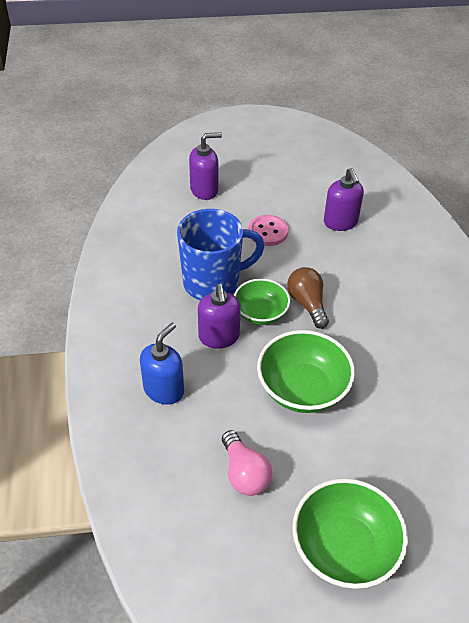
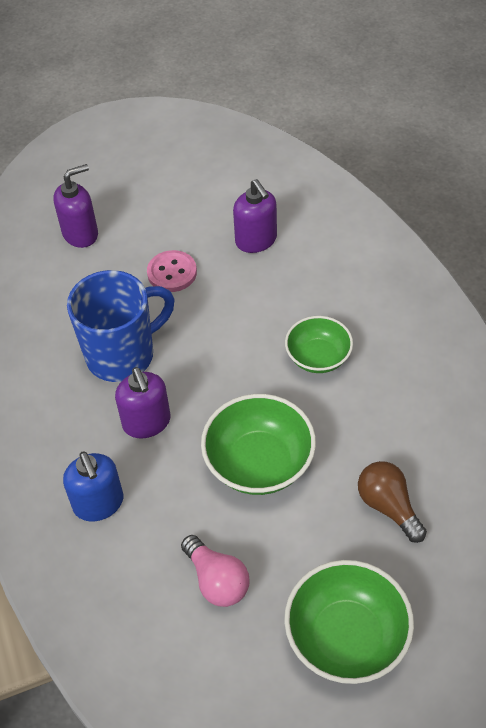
camera: 10 degrees left, 5 degrees up
blue soap dispenser [140,322,184,405] -> blue soap dispenser turned 135 degrees clockwise [63,451,124,521]
green bowl [234,279,290,325] -> green bowl moved to [285,316,353,373]
brown light bulb [287,267,329,329] -> brown light bulb moved to [358,461,427,543]

